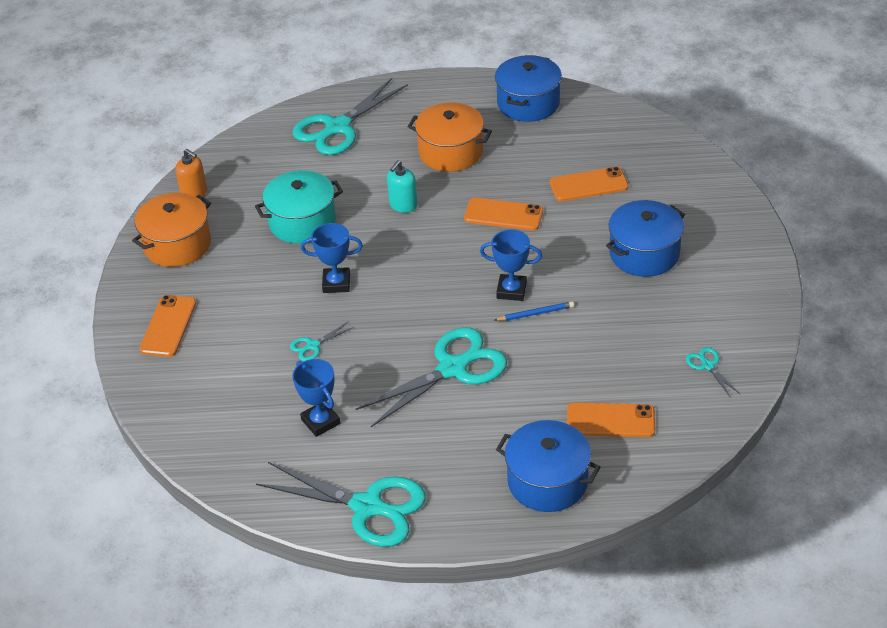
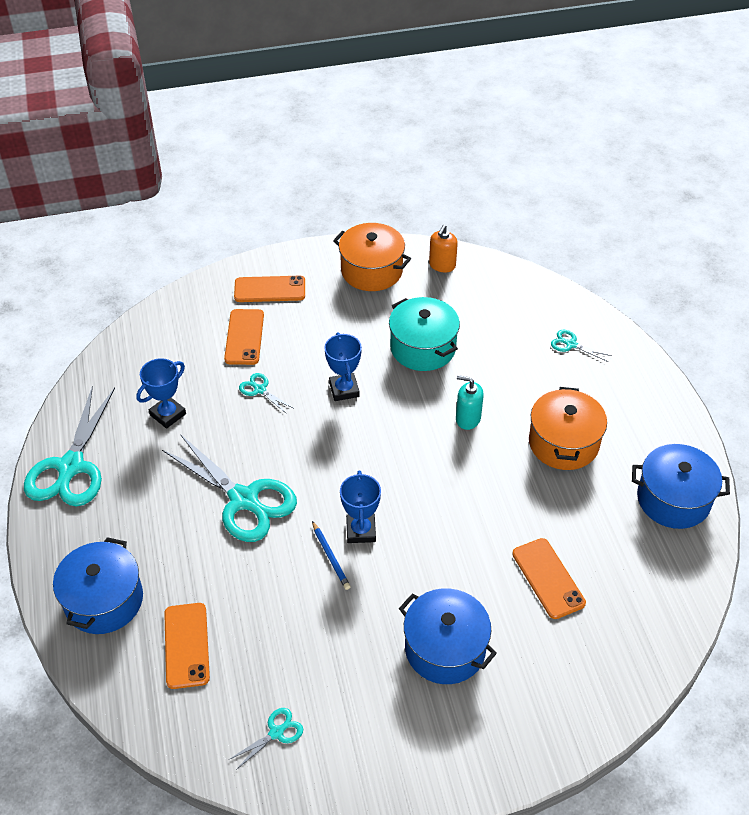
camera: 75 degrees right, 5 degrees up
turquoise scissors [293,78,408,155] -> turquoise scissors [551,330,612,362], size x0.43
orange phone [464,198,543,231] -> orange phone moved to [224,309,264,365]

